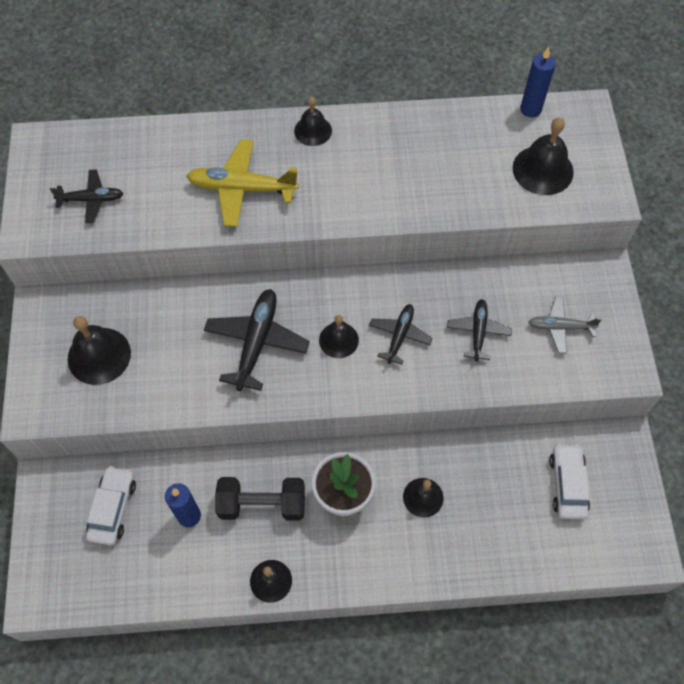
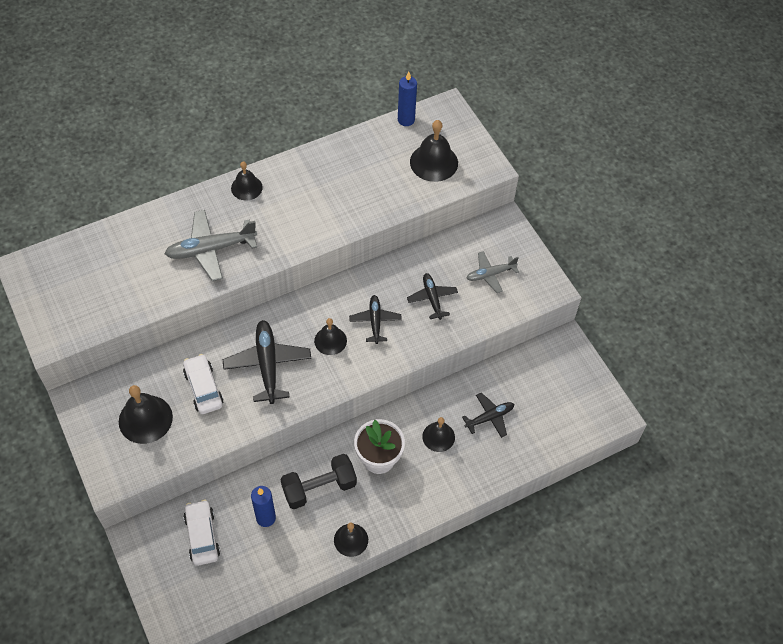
camera: 25 degrees left, 5 degrees down
black plane [50,169,124,223] -> black plane moved to [462,393,514,438]
yellow plane [186,139,299,227] -> grey plane [164,210,257,281]
white car [549,443,590,519] -> white car moved to [183,354,223,414]

